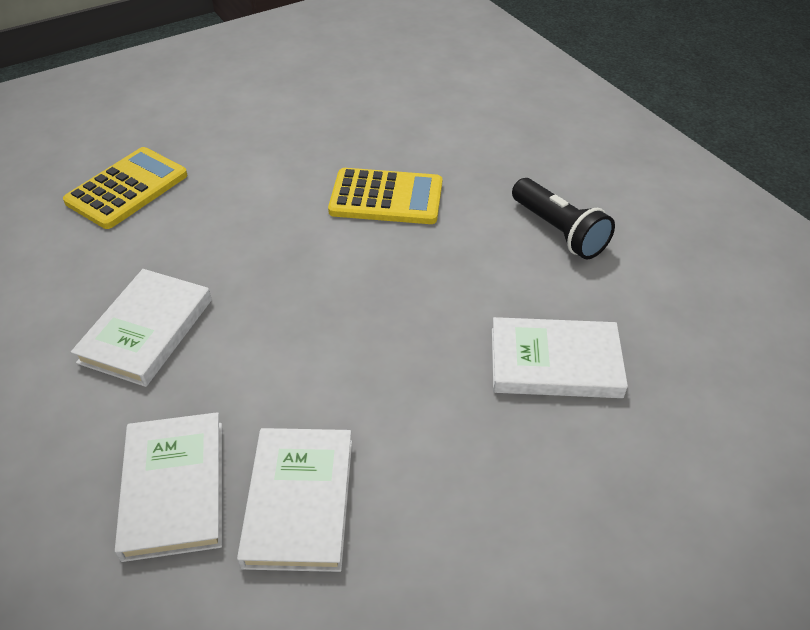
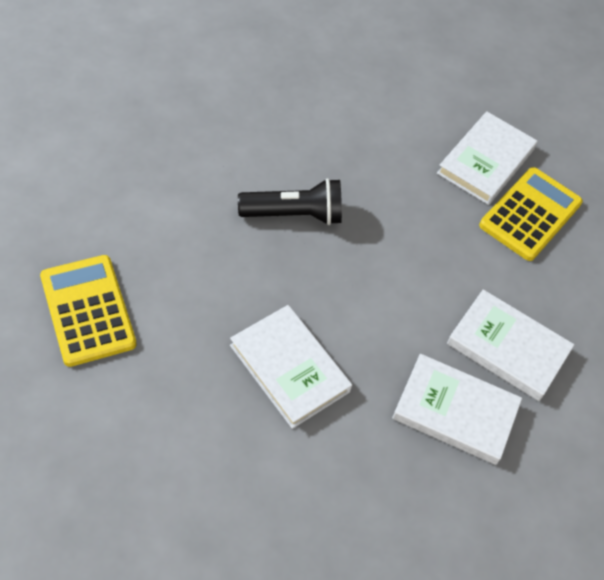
camera: 65 degrees left, 10 degrees up
yellow calculator [328,168,442,224] -> yellow calculator moved to [479,167,583,261]
black flashlight [512,178,615,259] -> black flashlight moved to [238,178,342,225]

